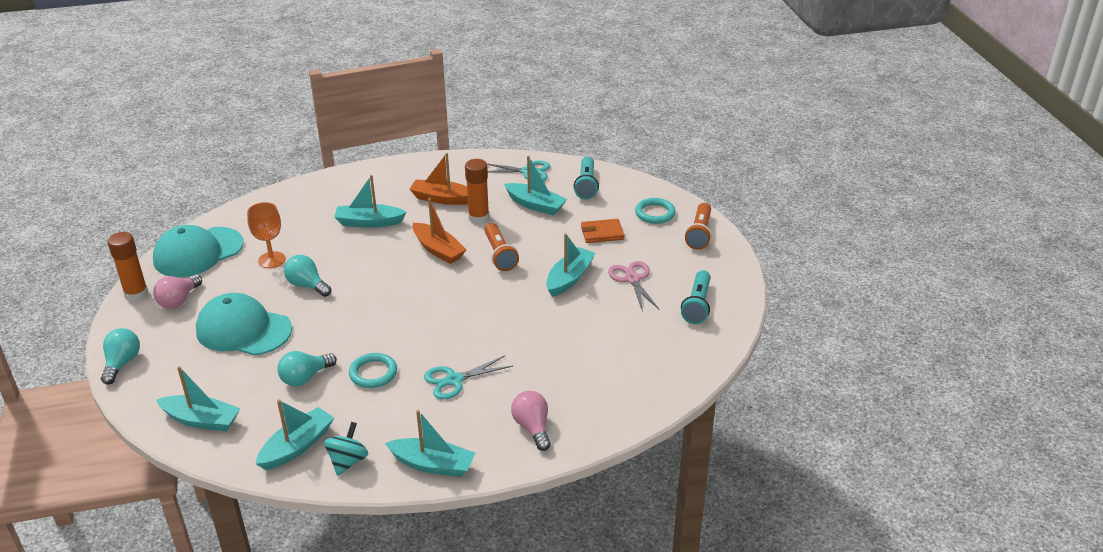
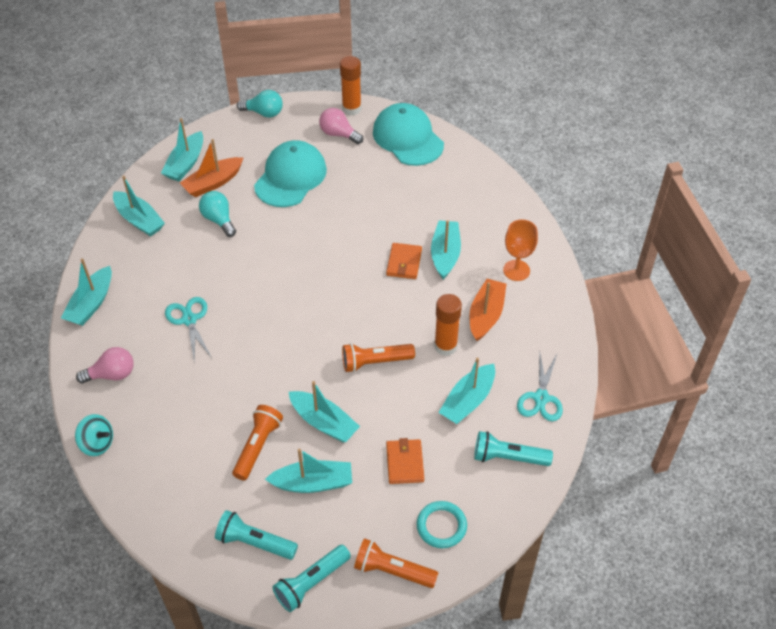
camera: 95 degrees right, 15 degrees up
orange goblet [247,202,286,268] -> orange goblet moved to [503,219,538,281]
turquoise light bulb [284,255,331,297] -> none
turquoise spinning top [324,422,368,476] -> turquoise spinning top moved to [75,414,113,456]
turquoise ring [349,353,397,388] -> none
orange boat [412,198,467,264] -> orange boat moved to [180,139,243,197]
pink scissors [608,261,660,312] -> turquoise boat [265,449,352,493]
none -> orange flashlight [232,405,283,480]
none -> turquoise flashlight [272,545,351,612]
none -> orange wallet [386,243,422,279]

